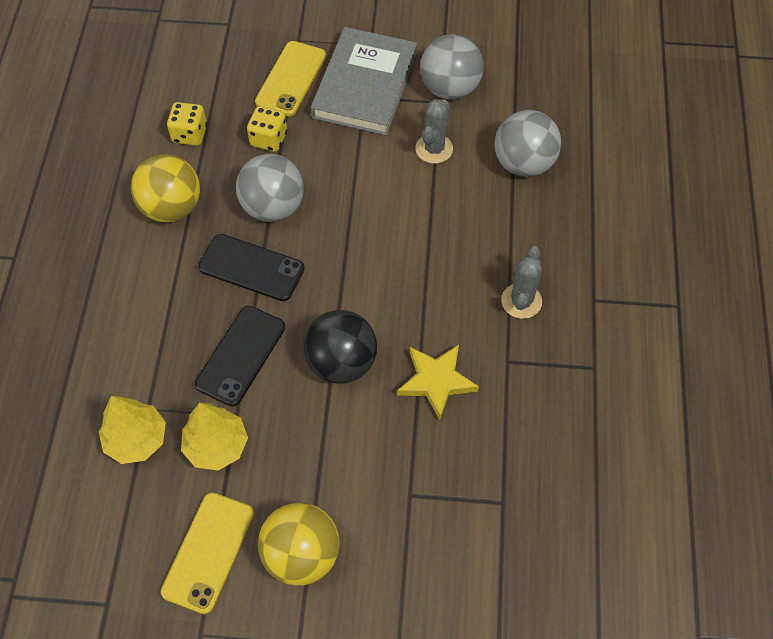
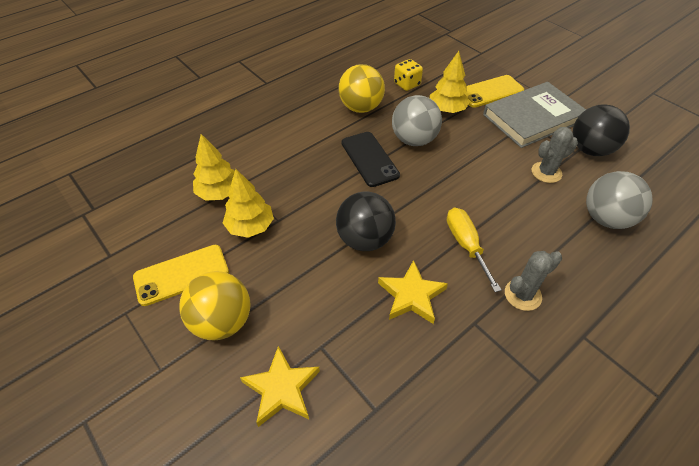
camera: 45 degrees right, 10 degrees down
black phone [195,306,285,406] -> none
yellow dice [247,106,287,152] -> yellow tree [430,51,470,113]
grey ball [420,34,484,99] -> black ball [573,104,630,156]
none -> yellow star [240,346,320,427]
none -> yellow screwdriver [447,208,501,292]

